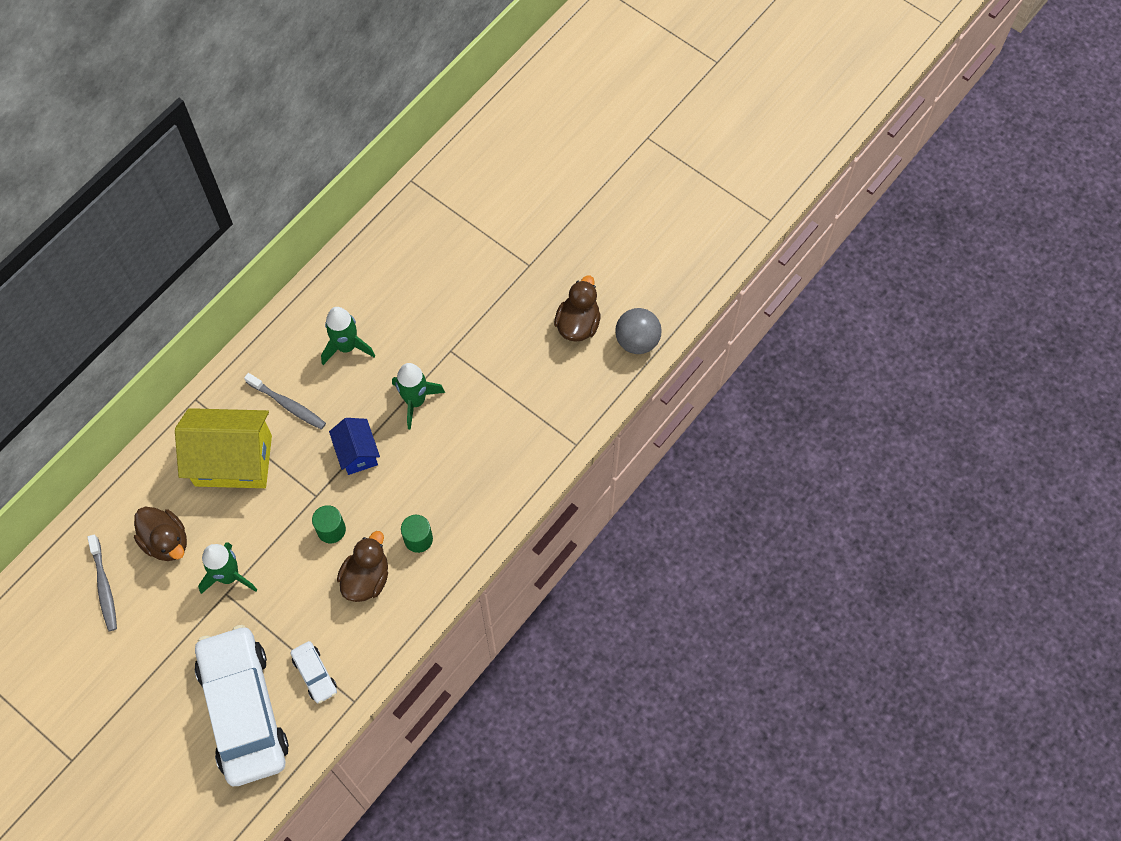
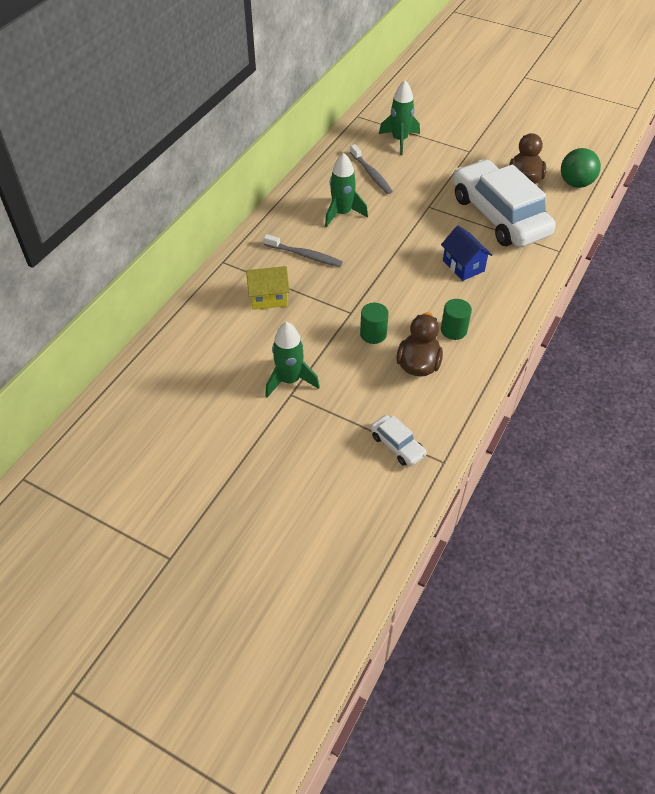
camera: 10 degrees left, 15 degrees down
grey toothbrush [87,535,117,631] -> grey toothbrush moved to [350,144,393,194]
brown duck [134,507,187,561] -> none
yellow house [175,408,272,488] -> yellow house [246,266,290,310], size x0.54
white car [195,625,289,786] -> white car moved to [453,160,556,247]
blue house [329,418,380,475] -> blue house moved to [441,226,492,281]
green rocket [392,363,445,430] -> green rocket moved to [379,80,420,155]
grey ball [615,308,662,354] -> green ball [561,148,601,188]

